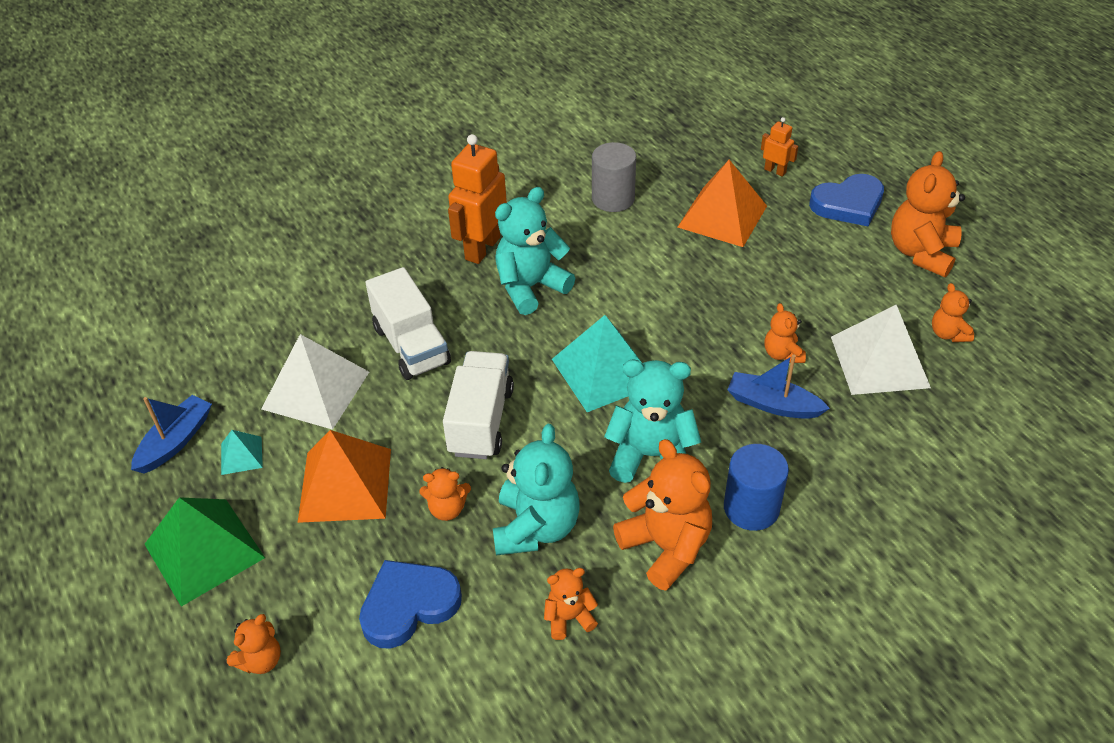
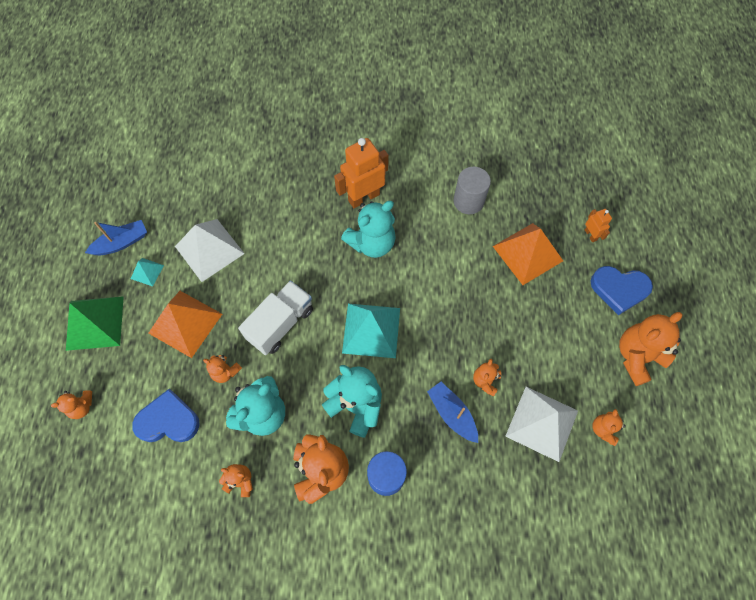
camera: 30 degrees right, 20 degrees up
white truck [365,267,451,380] -> none
turquoise teddy bear [495,187,575,315] -> turquoise teddy bear turned 150 degrees clockwise [341,201,396,258]

